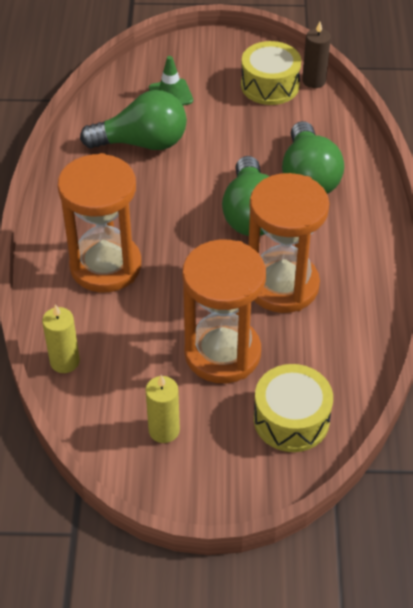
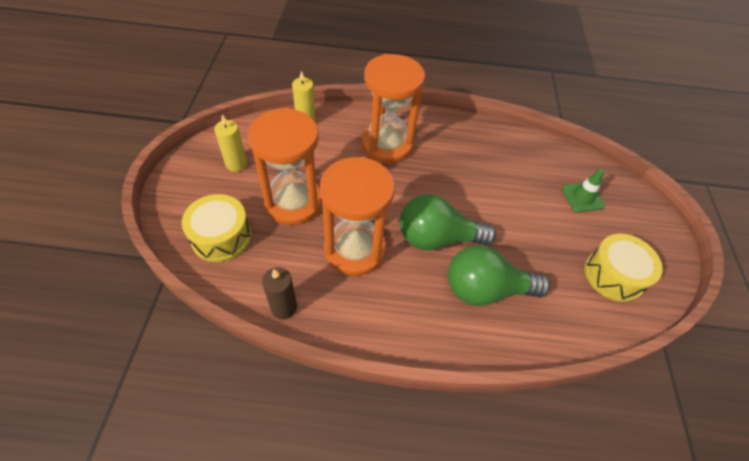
camera: 90 degrees right, 5 degrees up
green light bulb [80,90,187,150] -> none
brown candle [302,21,331,88] -> brown candle moved to [262,267,297,319]

